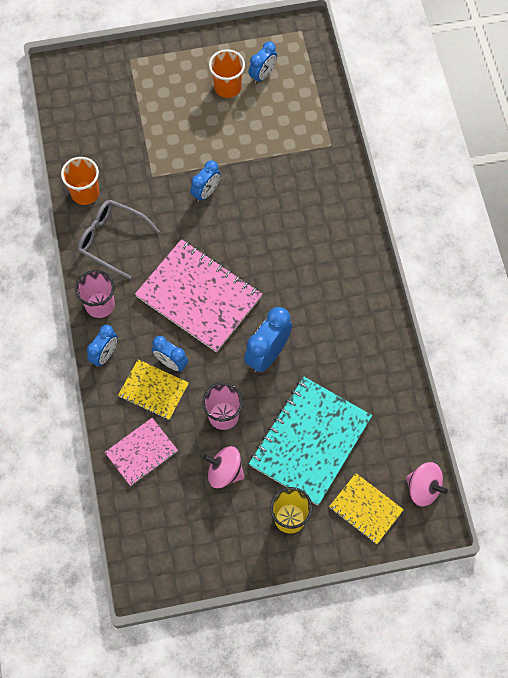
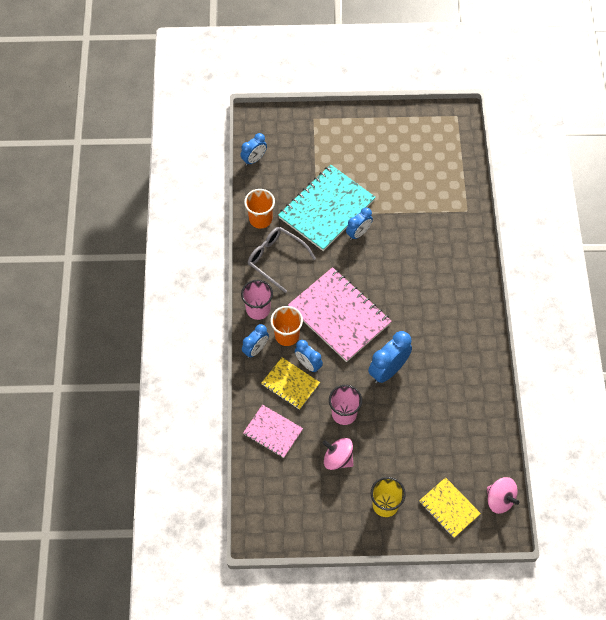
camera: 10 degrees right, 5 degrees down
pink notebook [105,418,178,486] -> pink notebook turned 60 degrees clockwise [243,405,303,458]
orange cup [209,49,245,98] -> orange cup moved to [270,306,303,346]
blue clock [249,41,277,84] -> blue clock moved to [241,133,267,166]
turquoise notebook [249,377,372,506] -> turquoise notebook moved to [278,165,376,251]

